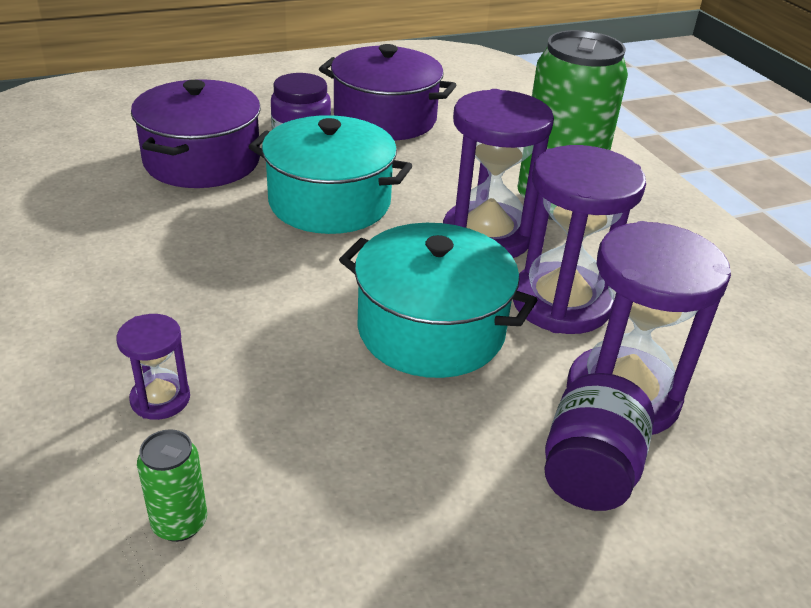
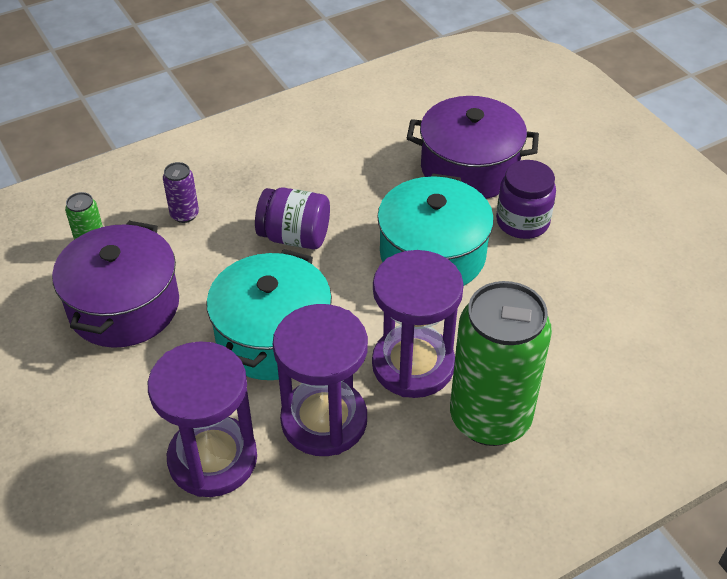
camera: 85 degrees right, 10 degrees up
purple hourglass [116,314,190,420] -> purple can [163,162,199,223]
purple pot [319,44,456,141] -> purple pot moved to [52,221,179,348]
purple jar [544,373,654,511] -> purple jar moved to [255,187,330,250]

